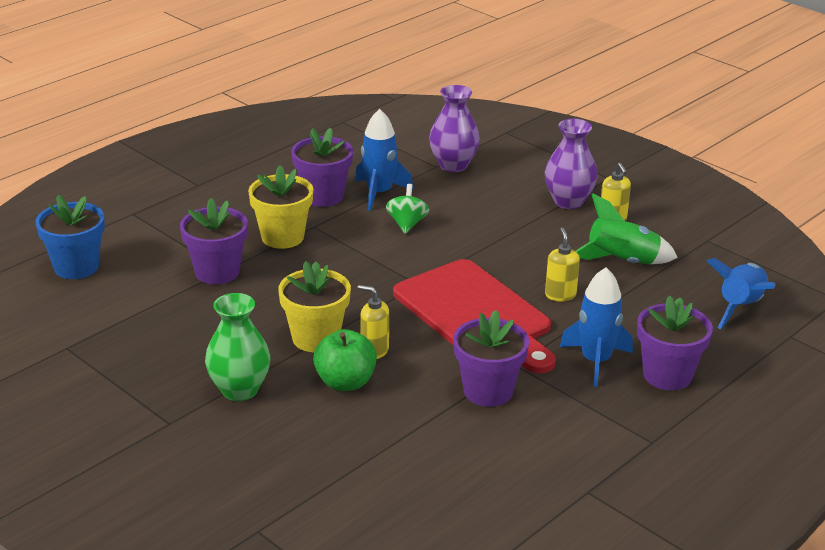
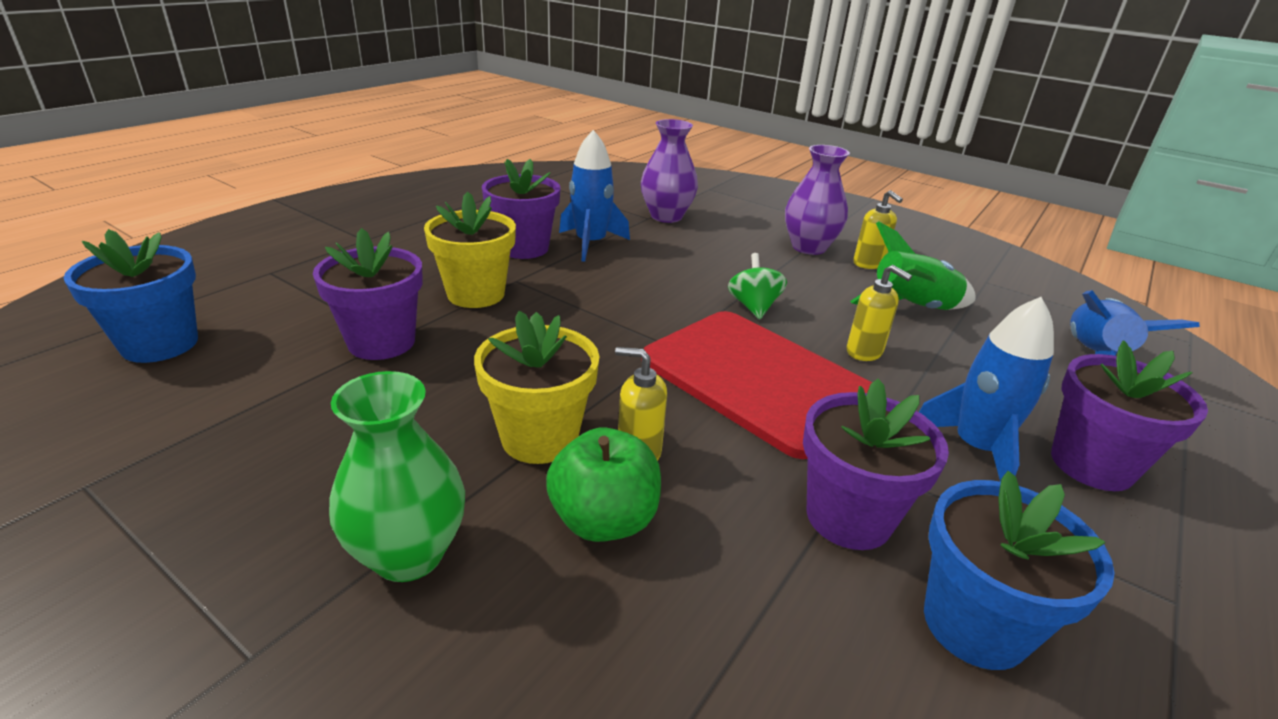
camera: 10 degrees left, 0 degrees up
green spinning top [386,184,429,234] -> green spinning top moved to [728,253,787,319]
yellow soap dispenser [545,227,580,301] -> yellow soap dispenser turned 150 degrees clockwise [846,265,912,361]
none -> blue flower pot [924,471,1115,670]

